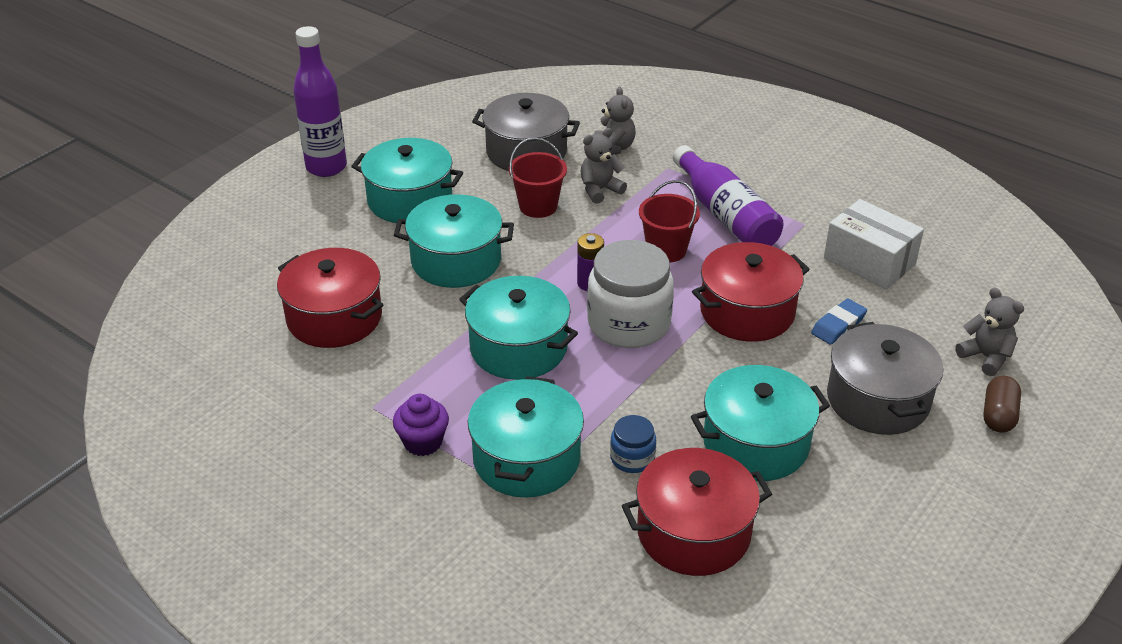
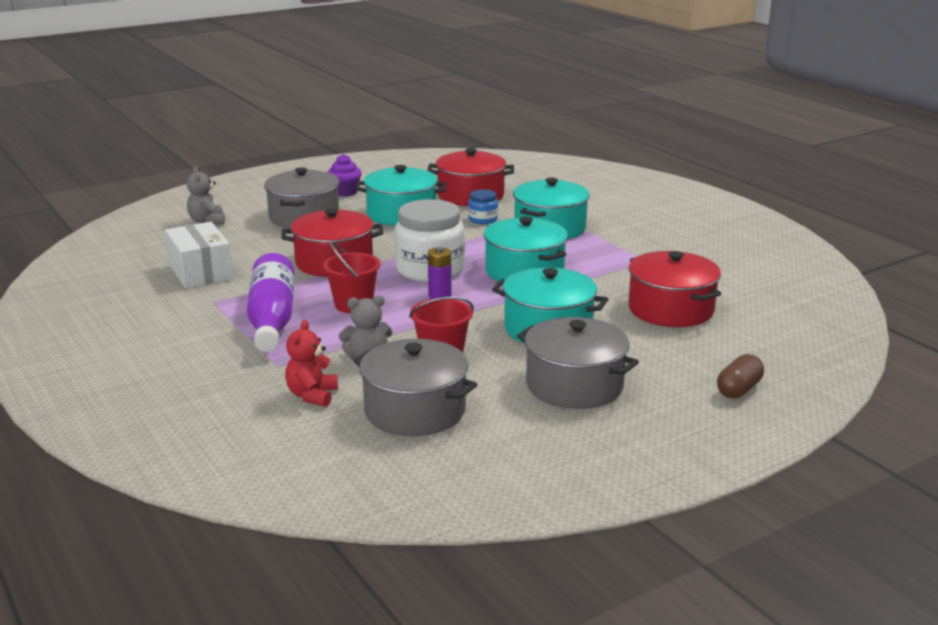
camera: 160 degrees left, 15 degrees down
purple bottle [293,26,347,177] -> none
turquoise pot [351,138,463,223] -> grey pot [517,317,639,409]
purple cupcake [393,394,449,456] -> purple cupcake moved to [328,154,362,197]
grey teddy bear [595,87,636,156] -> red teddy bear [285,320,338,407]
blue eraser [811,299,867,345] -> none
brown capsule [983,376,1021,433] -> brown capsule moved to [717,354,764,399]

